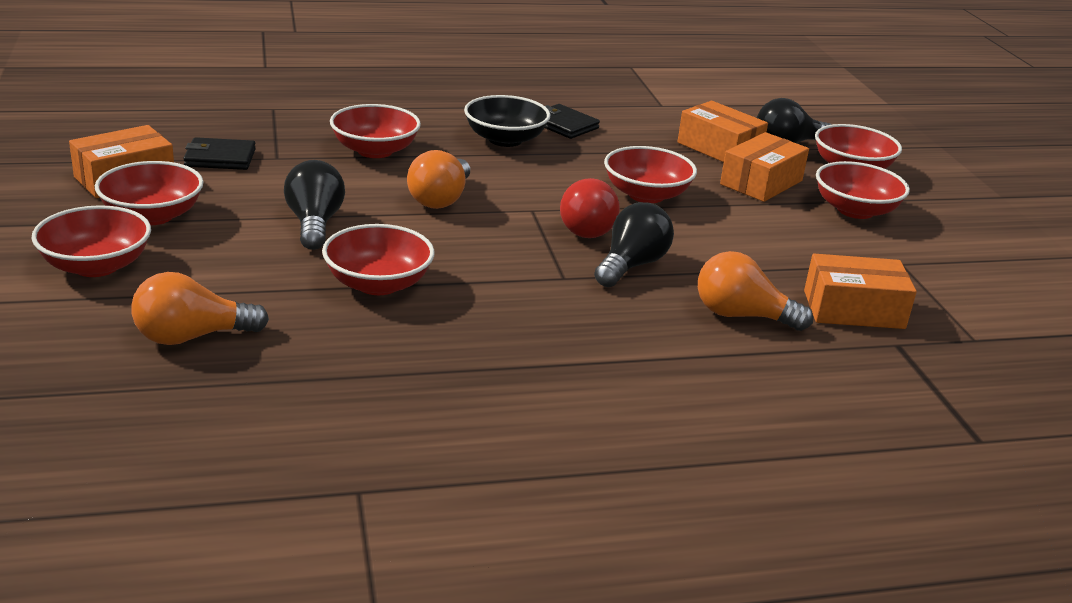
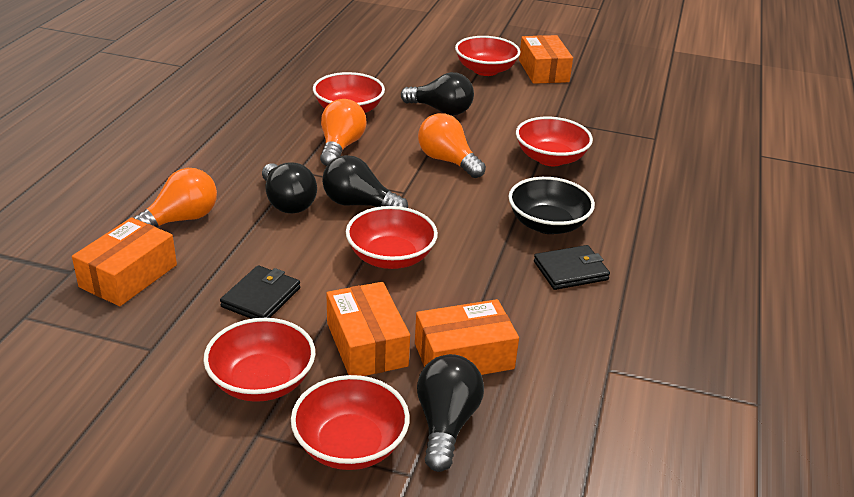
camera: 120 degrees right, 5 degrees up
red bowl [31,205,151,277] -> none
orange light bulb [131,272,269,345] -> orange light bulb moved to [320,99,367,166]
black wallet [183,137,256,170] -> black wallet moved to [220,265,300,319]
red light bulb [560,178,620,238] -> black light bulb [322,155,408,208]

